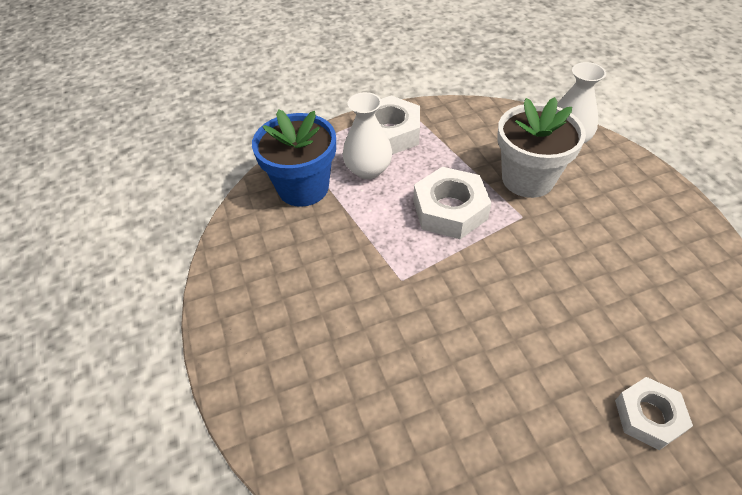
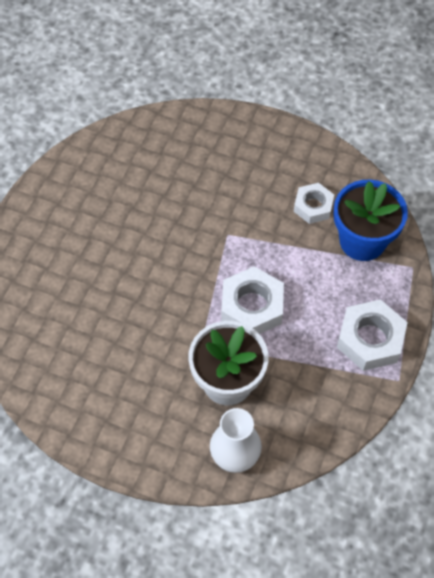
camera: 130 degrees right, 10 degrees up
white vase [343,92,392,179] -> none
white nut [615,377,693,450] -> white nut moved to [294,183,334,224]

